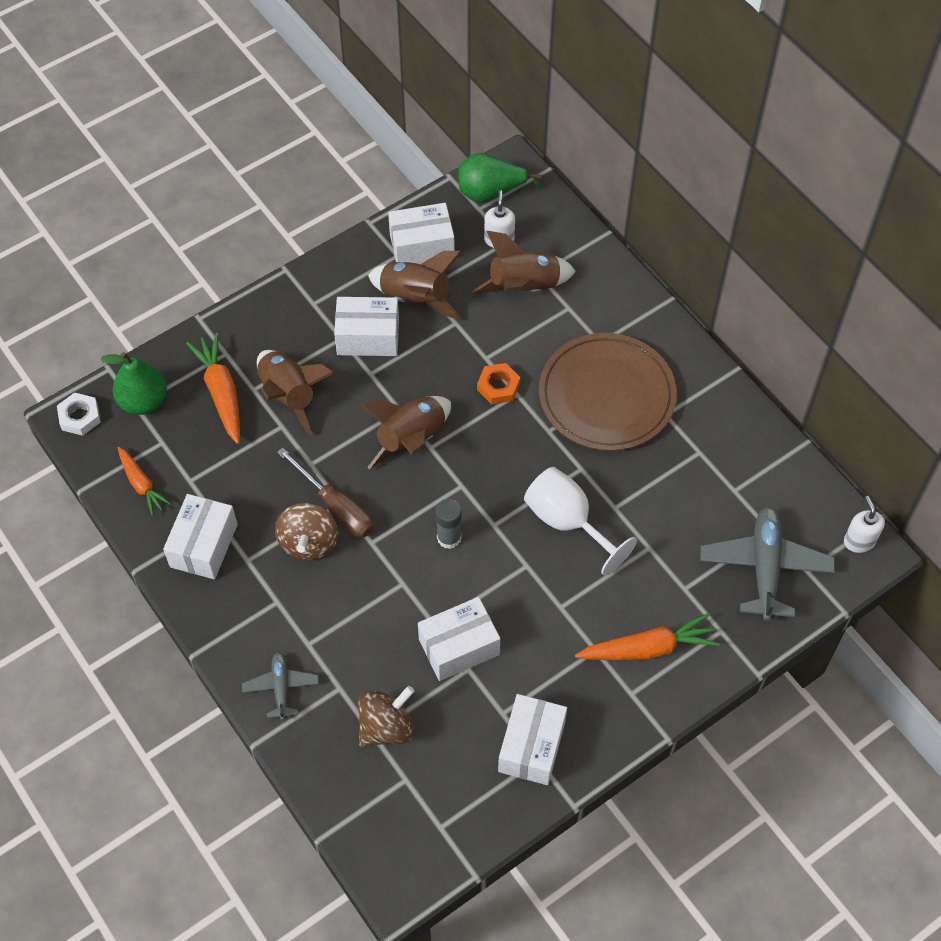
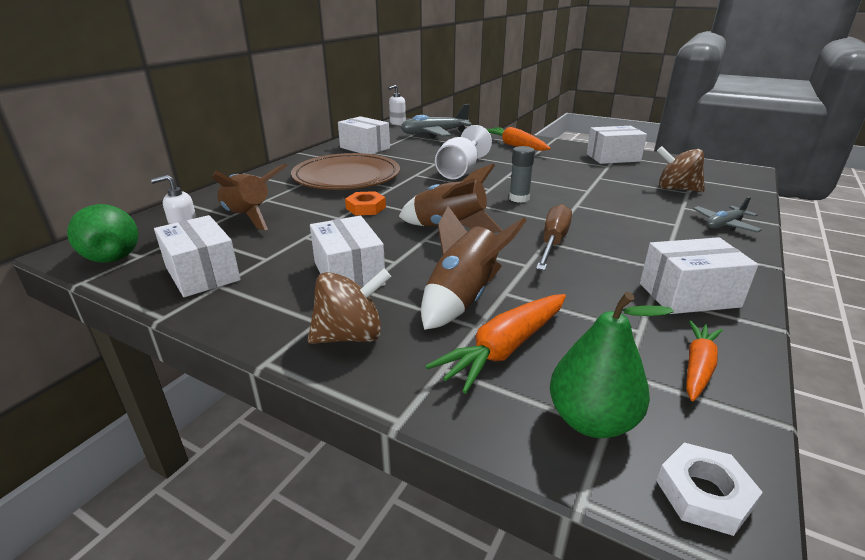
camera: 115 degrees left, 30 degrees down
brown spinning top [275,503,338,560] -> brown spinning top moved to [308,269,391,344]
brown rocket [368,251,461,320] -> none
white box [418,597,500,681] -> white box moved to [338,116,390,154]

